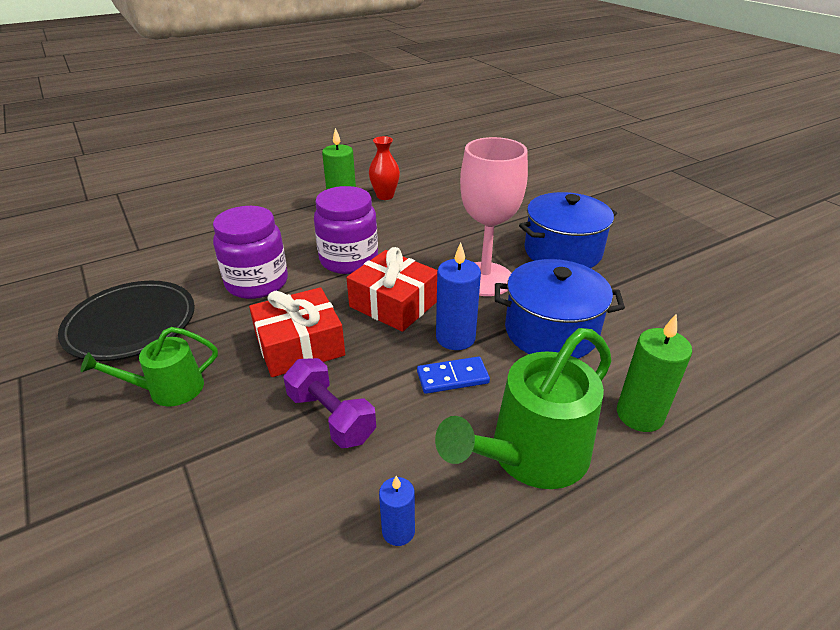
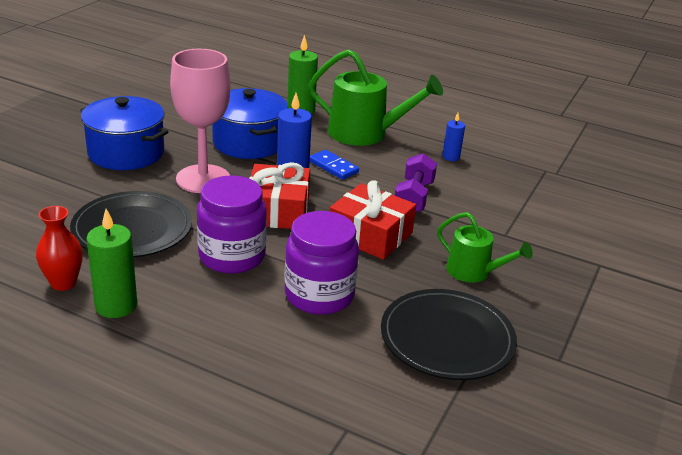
camera: 125 degrees left, 5 degrees down
none -> black plate [70,191,192,258]

